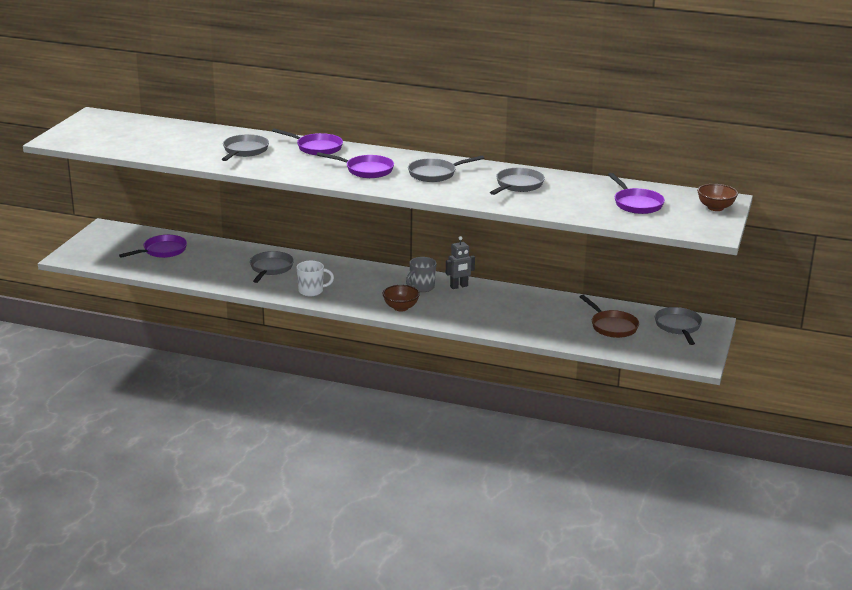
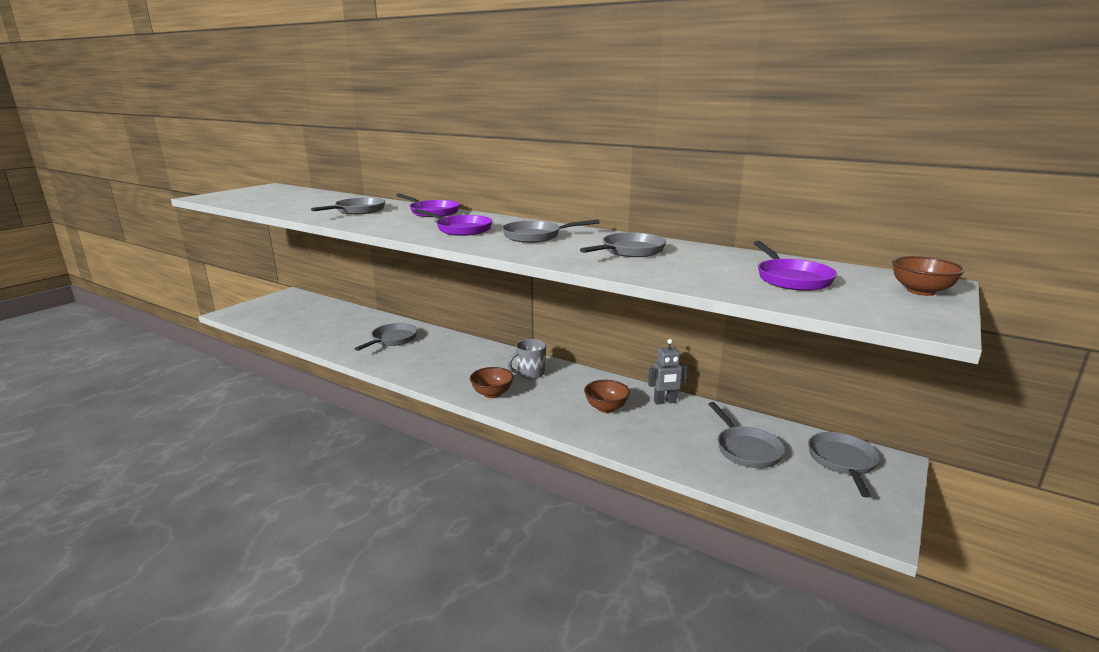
camera: 15 degrees right, 5 degrees down
purple pan [119,235,187,258] -> none
white mug [296,261,334,296] -> none
grey robot [446,236,475,289] -> grey robot moved to [648,339,688,404]
brown pan [580,295,639,338] -> grey pan [709,402,785,468]
none -> brown bowl [584,380,630,413]

